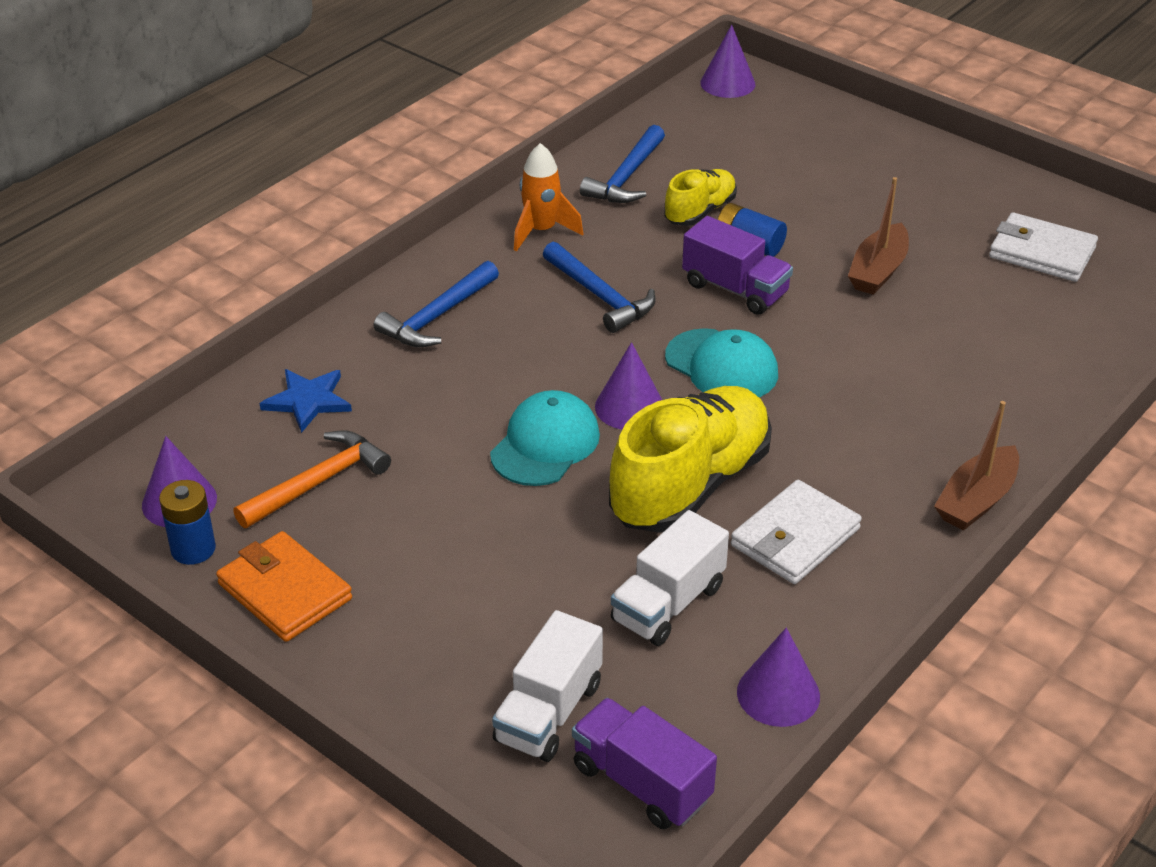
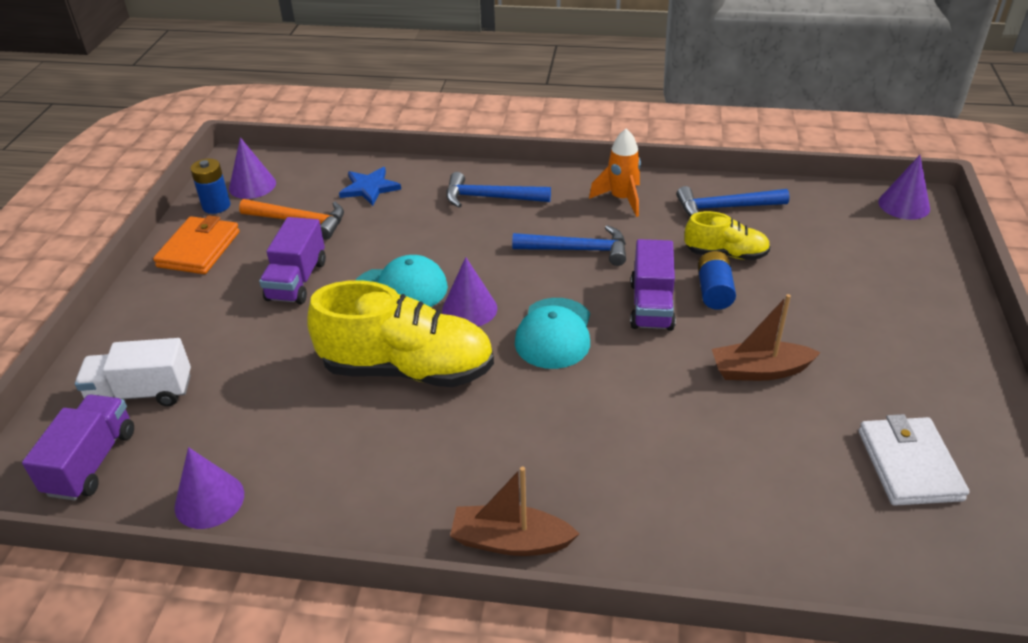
camera: 60 degrees right, 0 degrees up
blue hammer [543,242,656,333] -> blue hammer turned 105 degrees counterclockwise [512,225,626,266]
white truck [611,510,729,646] -> none
white wallet [731,480,862,584] -> none
none -> purple truck [259,217,326,304]

